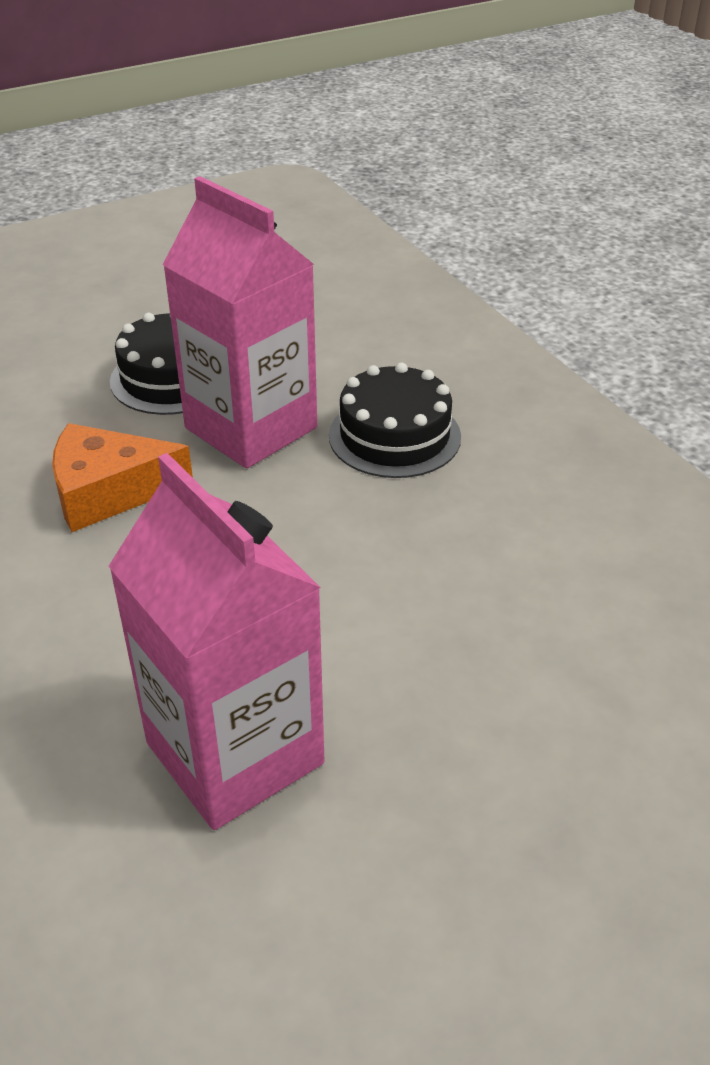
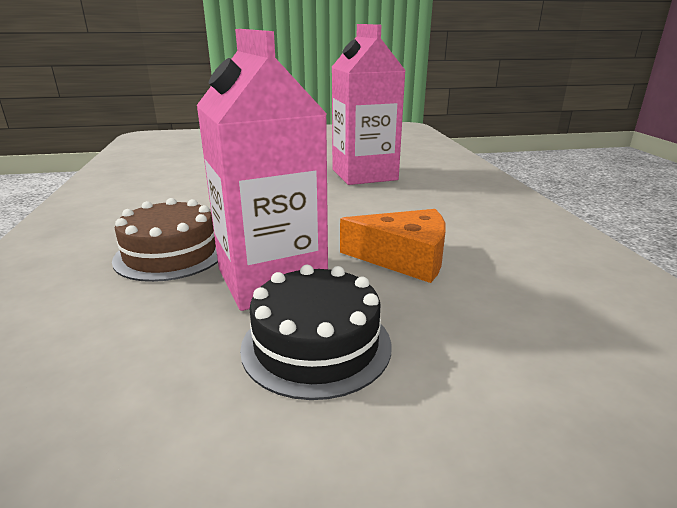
camera: 160 degrees left, 15 degrees down
black cake [329,363,461,478] -> brown cake [112,198,218,282]

